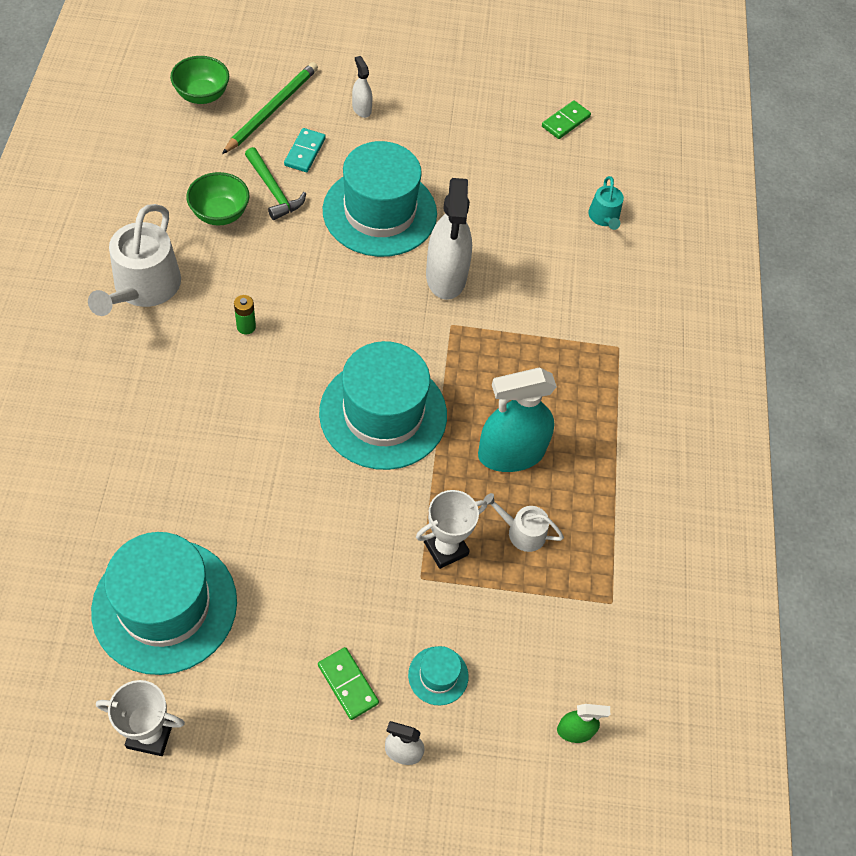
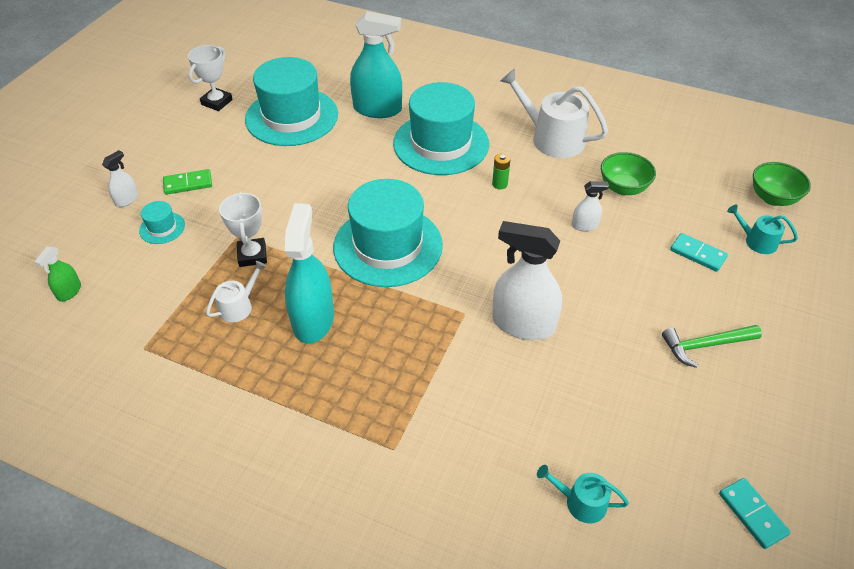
camera: 115 degrees right, 10 degrees down
green pencil [222,62,318,154] -> turquoise watering can [727,205,798,254]
green hammer [245,147,306,220] -> green hammer moved to [662,325,762,368]
turquoise hat [323,141,437,257] -> turquoise hat moved to [393,82,489,175]
white spray bottle [352,56,373,118] -> white spray bottle moved to [572,181,609,231]
green domino [542,100,591,139] -> turquoise domino [719,478,790,549]
none -> turquoise spray bottle [350,11,402,118]

